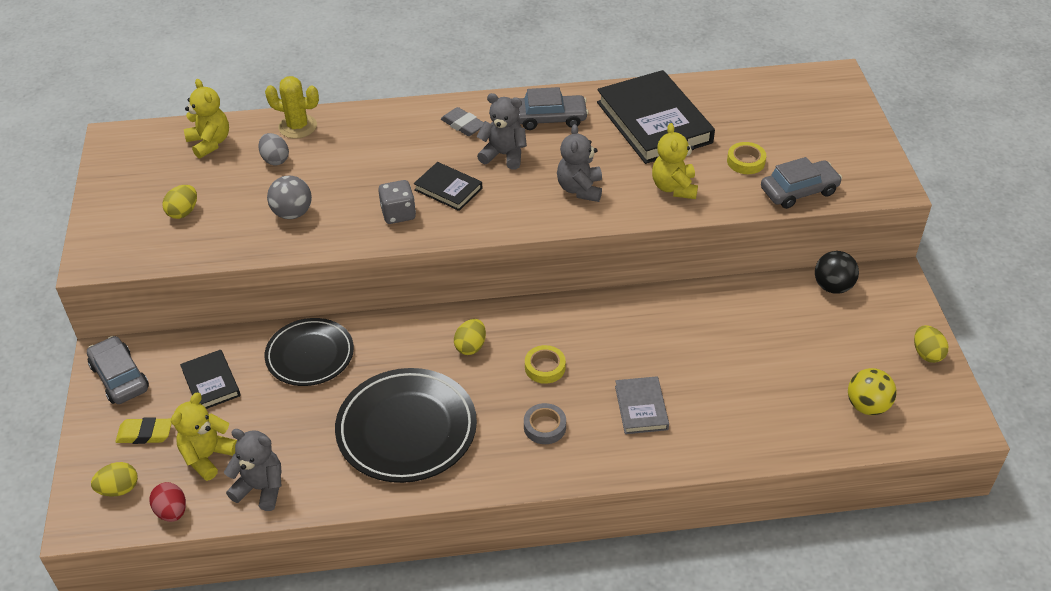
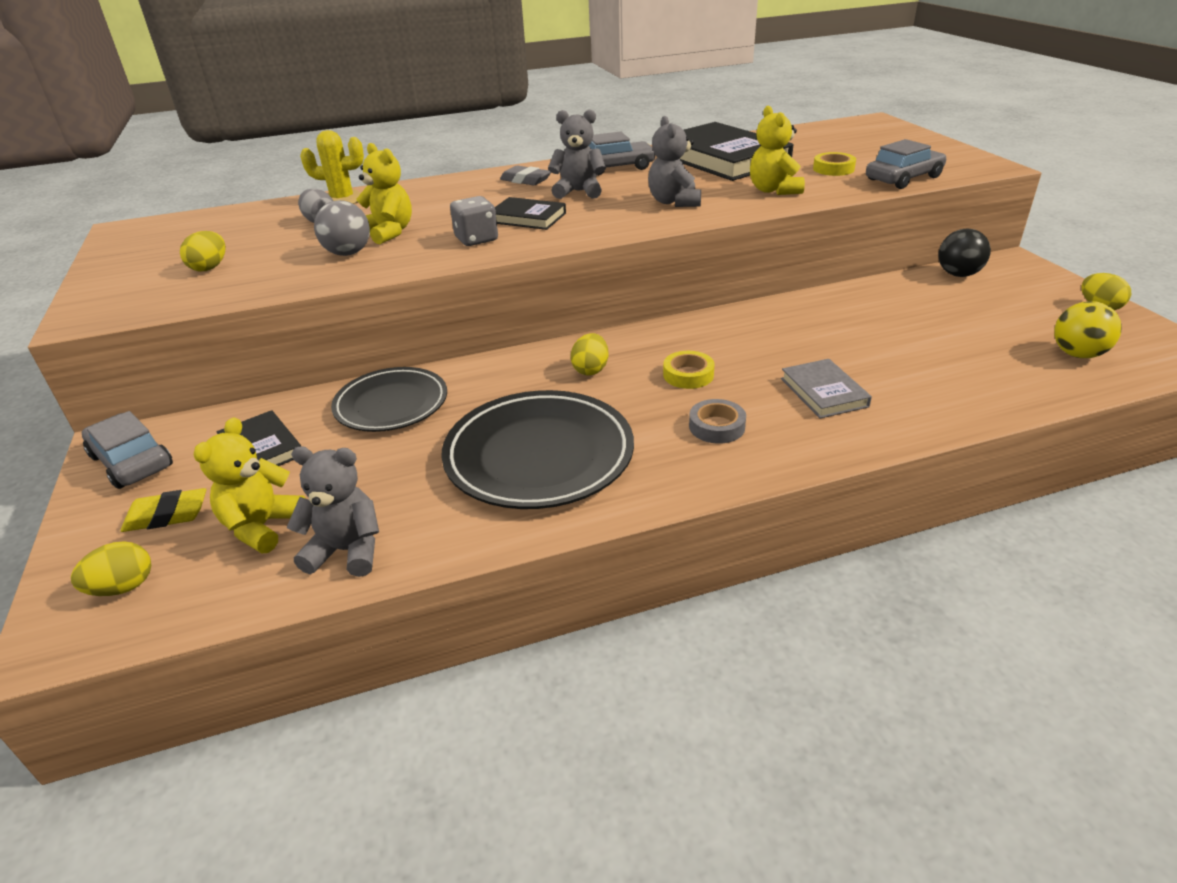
camera: 10 degrees left, 10 degrees down
red egg [149,482,186,522] -> none
yellow teddy bear [184,79,229,159] -> yellow teddy bear moved to [356,143,412,244]

